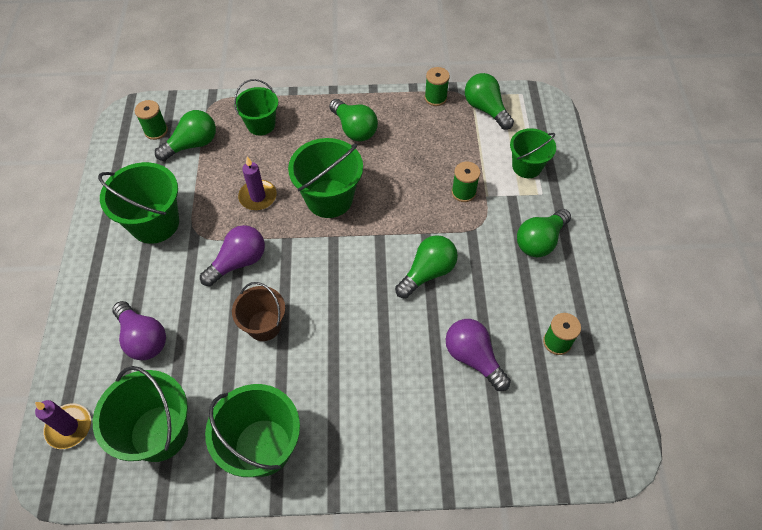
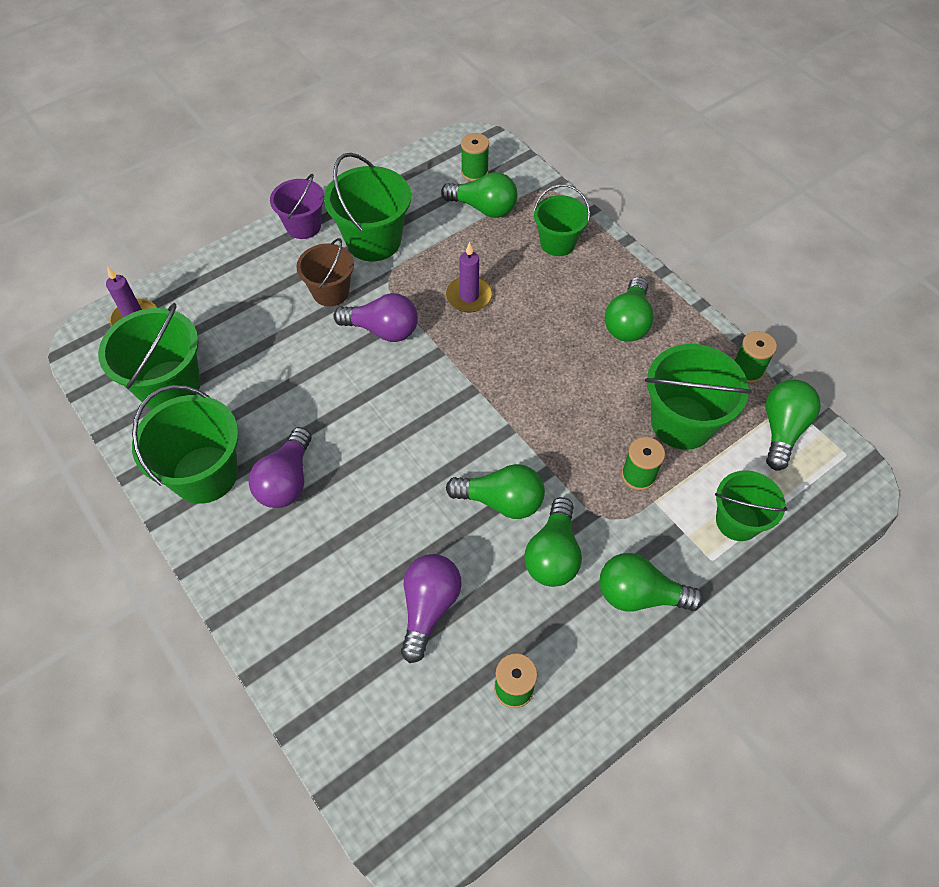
camera: 55 degrees right, 0 degrees up
purple light bulb [112,301,166,360] -> purple light bulb moved to [249,427,311,508]
brown bucket [232,282,285,341] -> brown bucket moved to [296,238,354,306]
green bucket [288,138,363,218] -> green bucket moved to [645,344,752,450]
none -> purple bucket [270,174,324,239]
none -> green light bulb [524,497,582,587]

